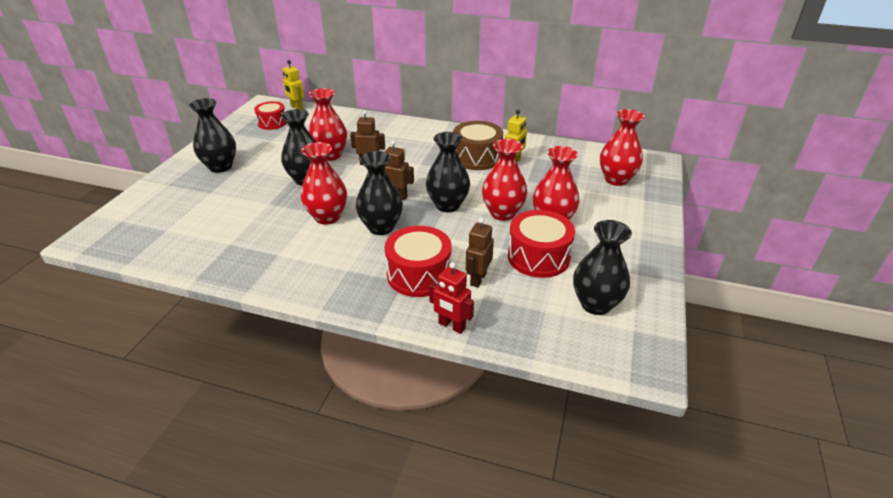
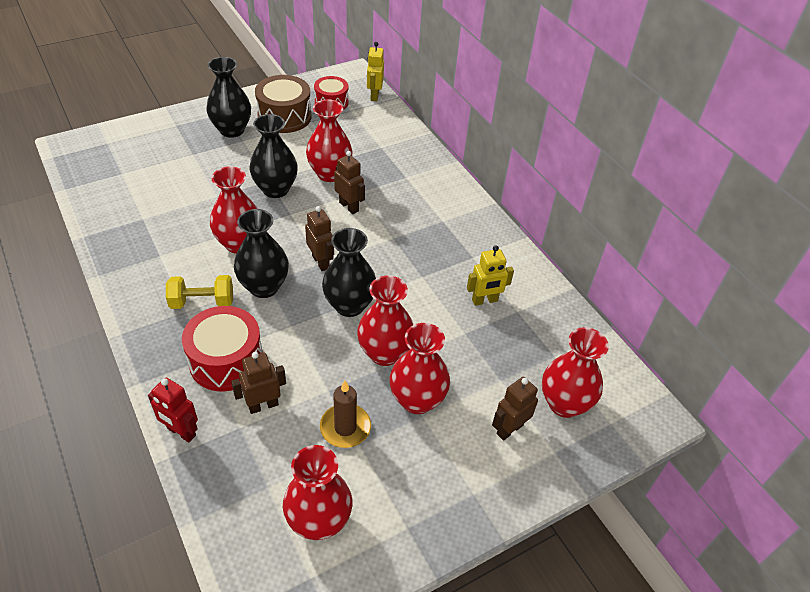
camera: 40 degrees right, 10 degrees up
red robot [429,262,474,334] -> red robot turned 45 degrees counterclockwise [148,378,198,443]
brown drum [453,121,503,170] -> brown drum moved to [255,75,311,133]
red drum [508,210,575,278] -> brown candle [320,381,371,448]
black vase [573,220,632,315] -> red vase [283,445,352,540]
none -> yellow dumbbell [166,275,233,309]
none -> brown robot [492,377,538,441]

